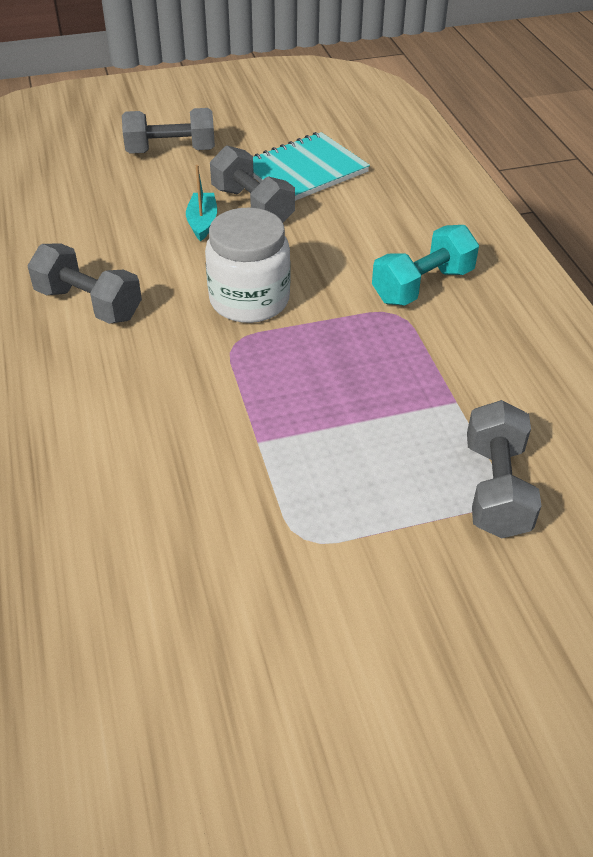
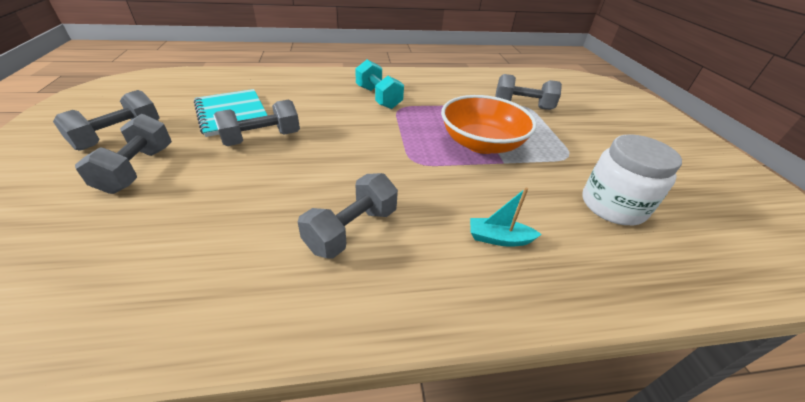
camera: 85 degrees left, 5 degrees down
turquoise boat [186,165,217,241] -> turquoise boat moved to [470,187,542,247]
white jar [205,207,290,323] -> white jar moved to [582,134,682,225]
none -> grey dumbbell [53,90,160,151]
none -> orange bowl [441,95,537,154]

